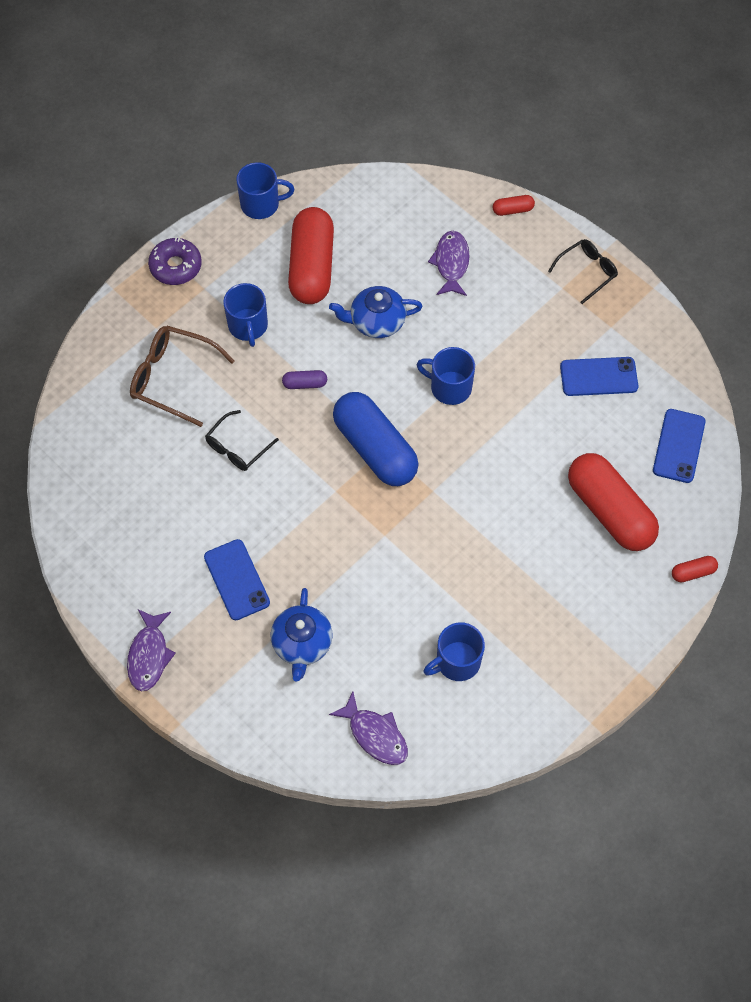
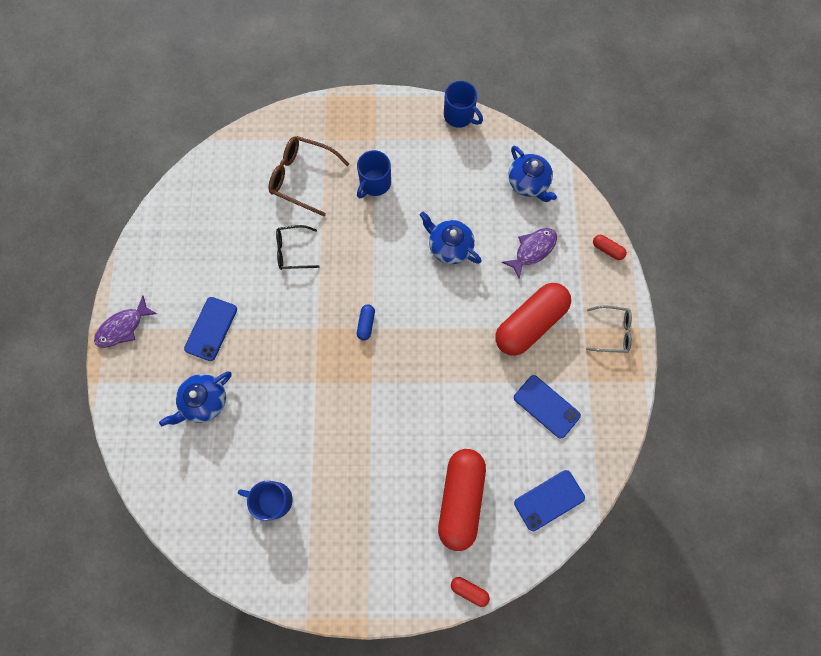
camera: 45 degrees right, 10 degrees up
brown glasses [130,326,235,427] -> brown glasses turned 45 degrees counterclockwise [268,136,349,216]
purple donut [148,237,202,285] -> none
purple capsule [282,370,327,389] -> none
red capsule [288,207,334,304] -> red capsule moved to [495,283,571,356]
purple fish [329,691,408,765] -> none
blue capsule [333,392,418,486] -> blue capsule [357,304,375,341], size x0.41
blue mug [416,347,475,405] -> none
black glasses [548,239,618,304] -> grey glasses [586,305,632,353]
none -> blue teapot [508,146,557,202]

